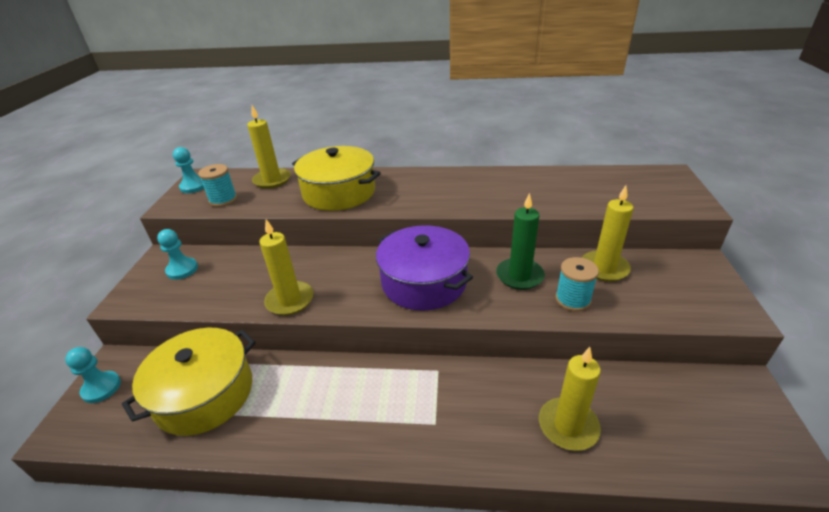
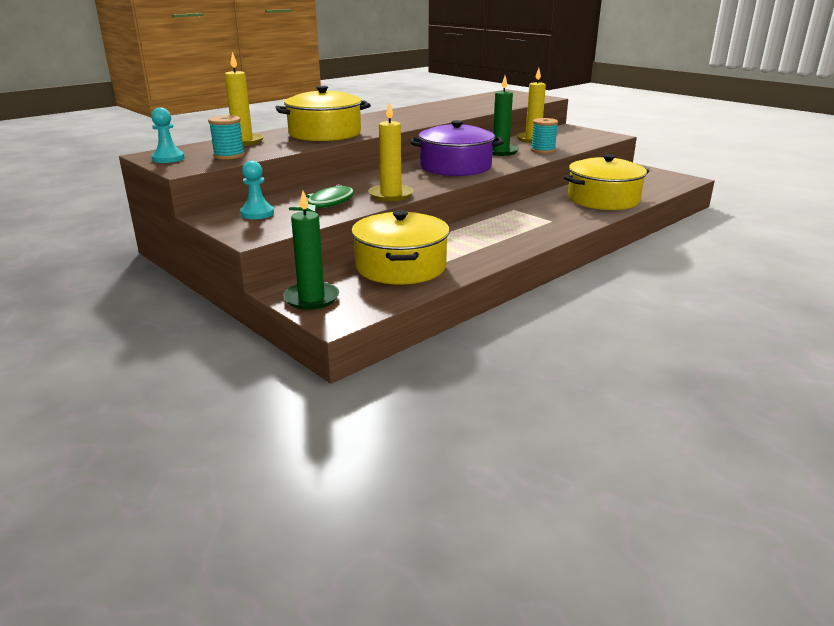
camera: 50 degrees left, 10 degrees down
turquoise pawn [65,347,121,403] -> green candle [283,191,339,310]
yellow candle [539,347,601,451] -> yellow pot [563,154,649,210]
none -> green fish [289,184,354,212]

